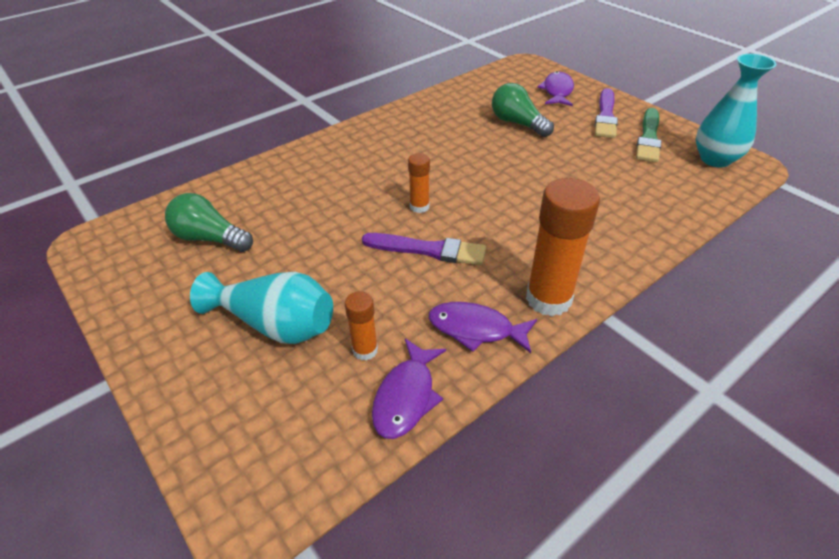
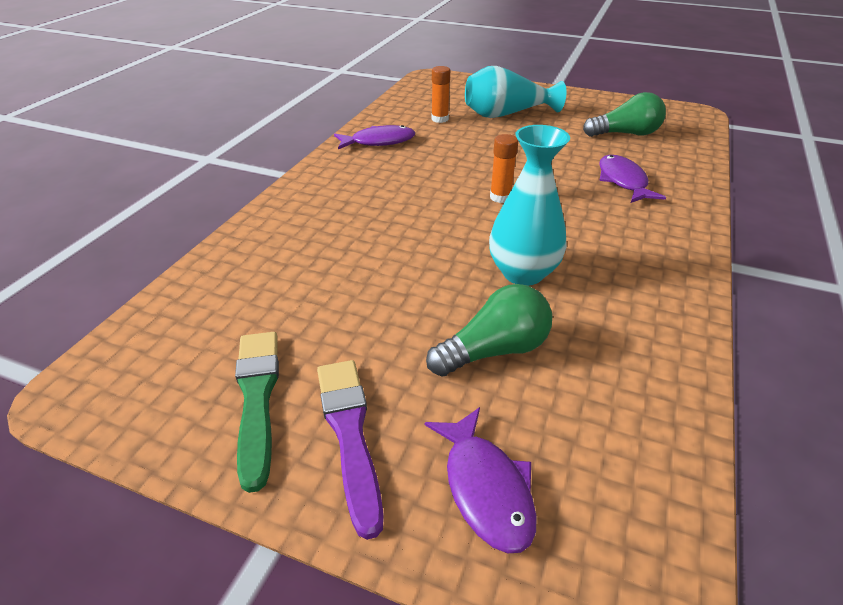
camera: 150 degrees right, 5 degrees down
purple brush [362,233,486,265] -> none
purple fish [372,339,446,439] -> purple fish moved to [599,155,666,203]
green light bulb [492,83,554,137] -> green light bulb turned 45 degrees counterclockwise [426,284,552,377]
orange glue stick [526,178,600,316] -> none
turquoise vase [696,54,777,167] -> turquoise vase moved to [489,125,570,286]

